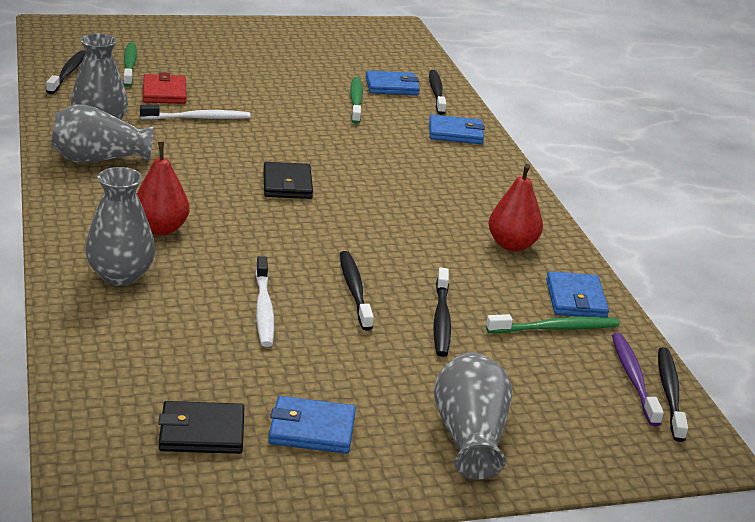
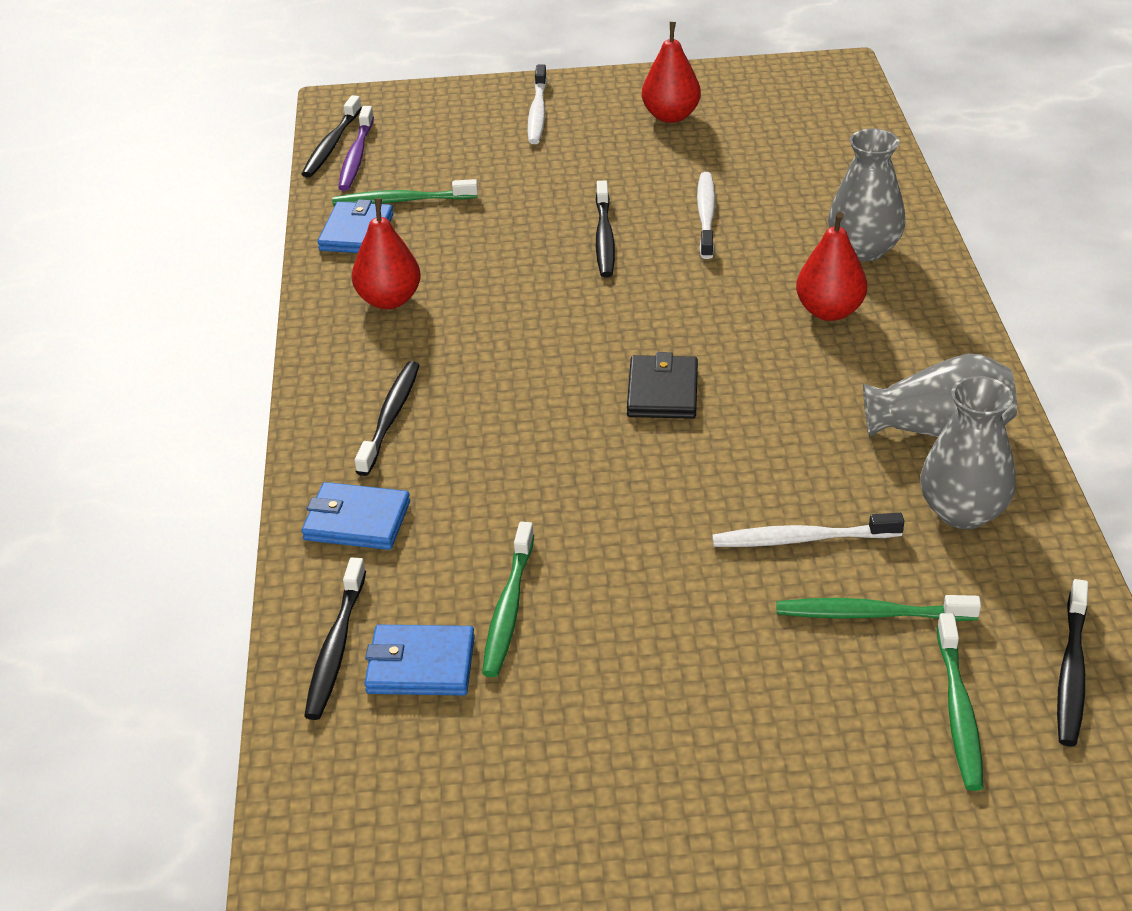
camera: 165 degrees left, 10 degrees up
red wallet [143,72,186,104] -> green toothbrush [777,595,981,621]
black wallet [158,401,244,454] -> none
blue wallet [268,396,356,454] -> red pear [642,22,701,123]
black toothbrush [433,268,451,357] -> black toothbrush moved to [355,361,420,476]
grey vase [434,352,512,479] -> white toothbrush [527,64,547,144]

